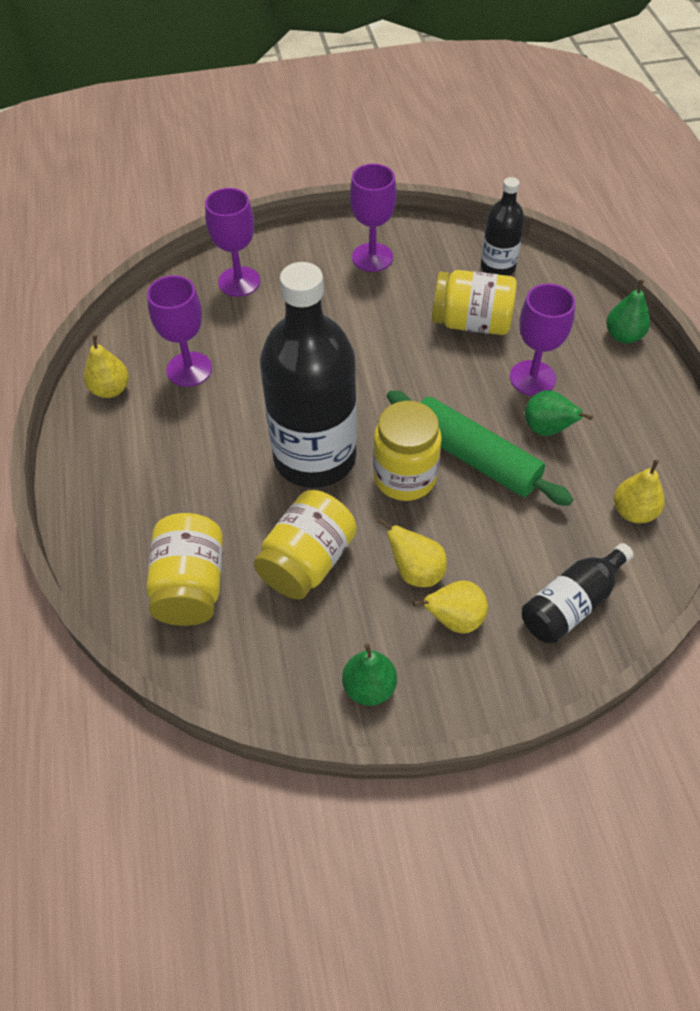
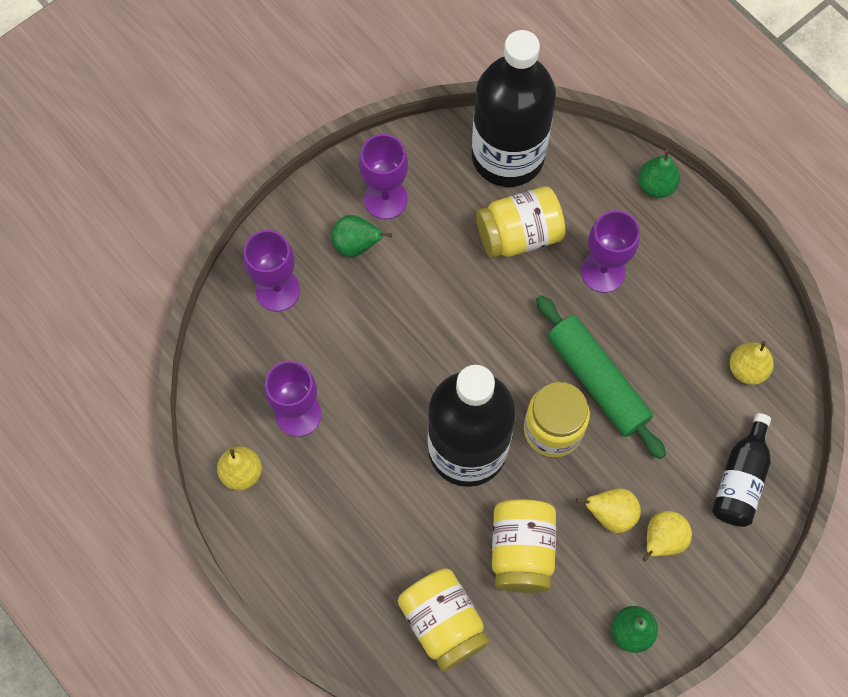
camera: 30 degrees left, 15 degrees up
green rolling pin [387,391,573,506] -> green rolling pin turned 45 degrees clockwise [536,295,666,459]
black bottle [481,177,525,276] -> black bottle [472,30,556,187], size x2.02
green pear [525,390,593,436] -> green pear moved to [331,215,392,257]

